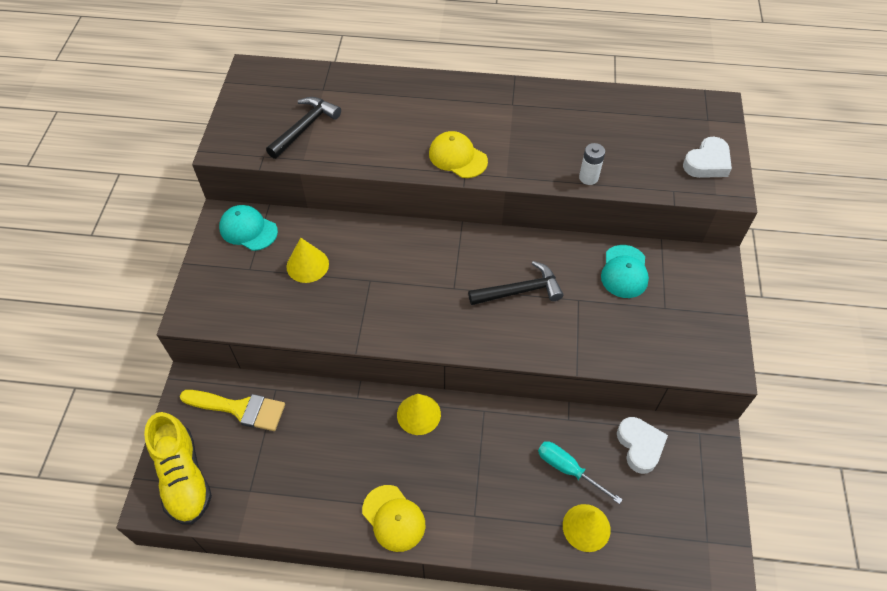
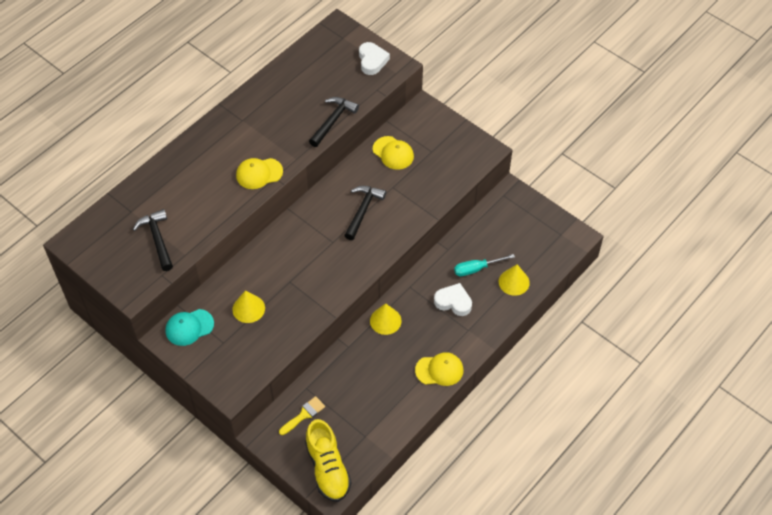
camera: 55 degrees left, 0 degrees up
yellow shoe [144,412,212,524] -> yellow shoe turned 60 degrees clockwise [305,419,351,502]
yellow brush [180,390,285,431] -> yellow brush [279,396,325,435], size x0.66
white battery [579,143,605,185] -> black hammer [309,97,359,147]
turquoise cap [601,245,649,298] -> yellow cap [373,136,414,170]
white heart [617,417,668,474] -> white heart moved to [434,283,472,316]

